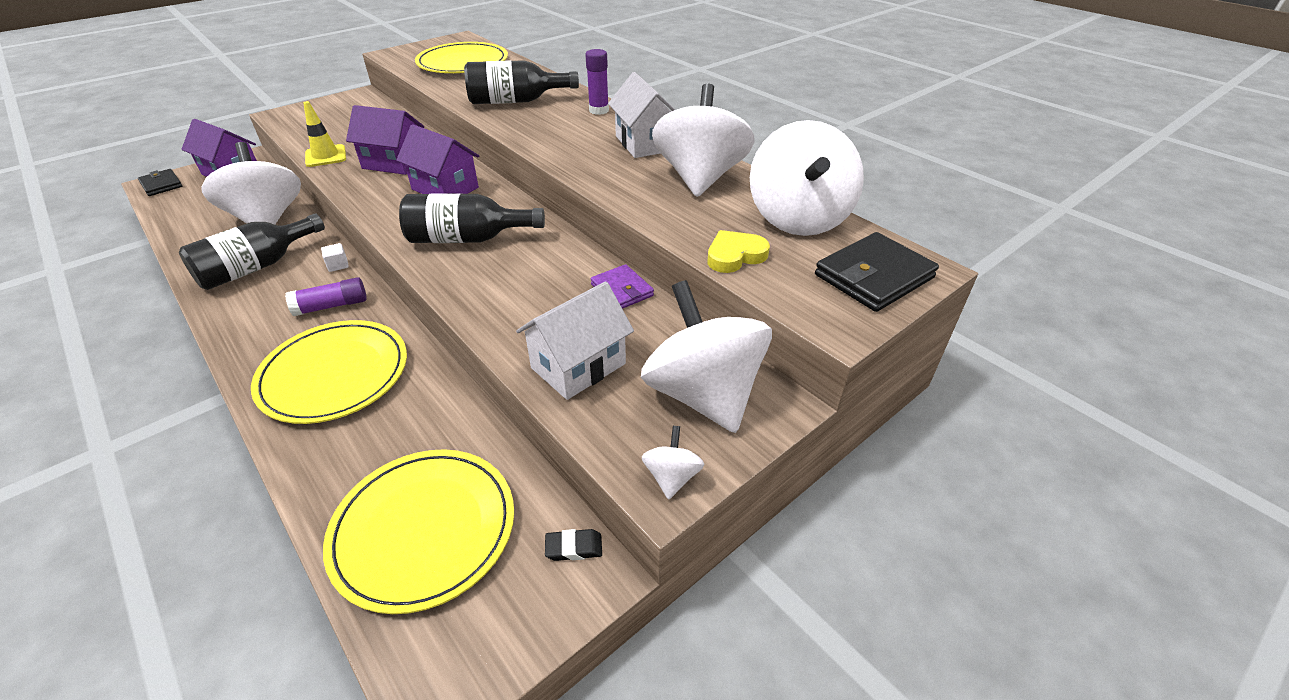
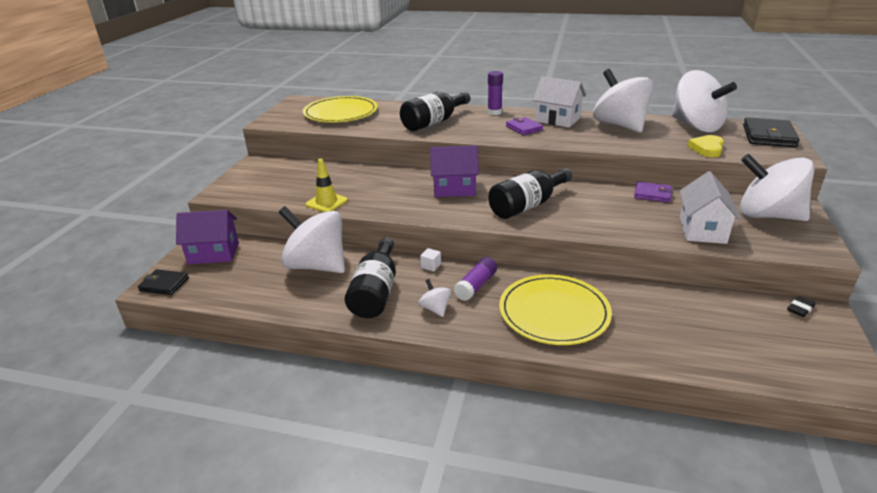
camera: 35 degrees left, 10 degrees down
yellow plate [323,449,514,614] -> none
purple house [346,105,424,175] -> none
white spinning top [642,426,705,499] -> white spinning top moved to [418,279,451,317]
none -> purple wallet [506,117,543,135]

